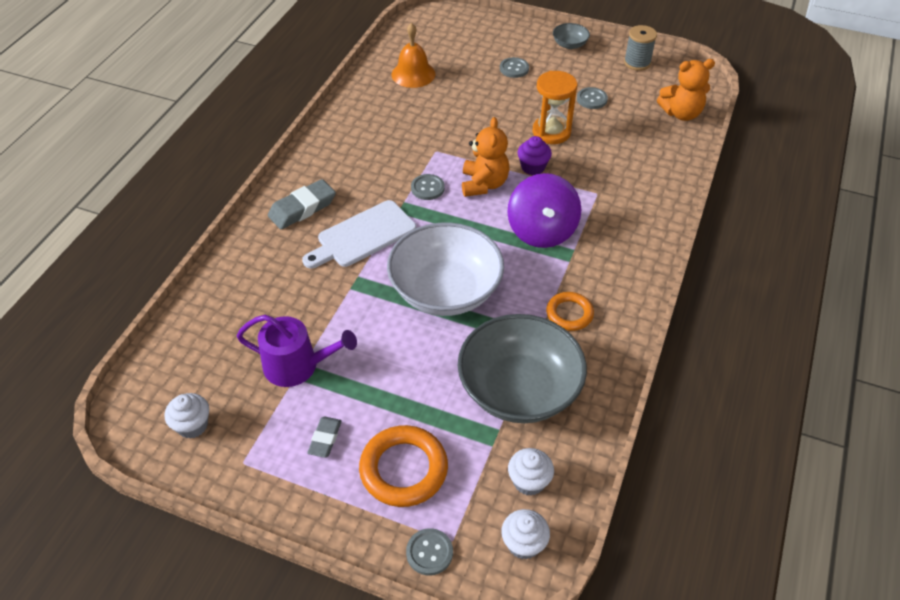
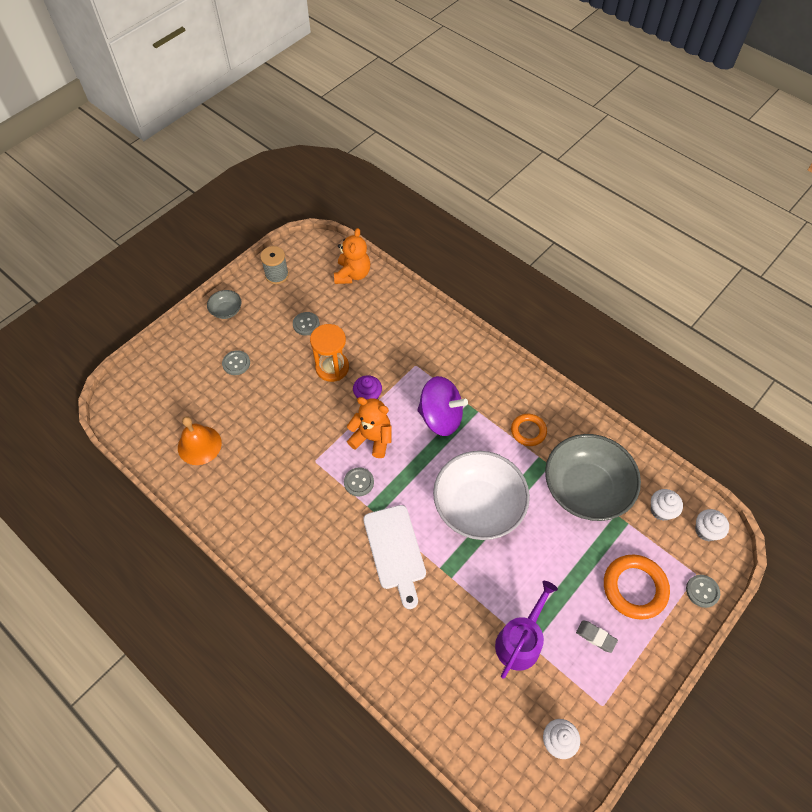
camera: 70 degrees left, 10 degrees up
grey eraser [268,179,336,229] -> none

